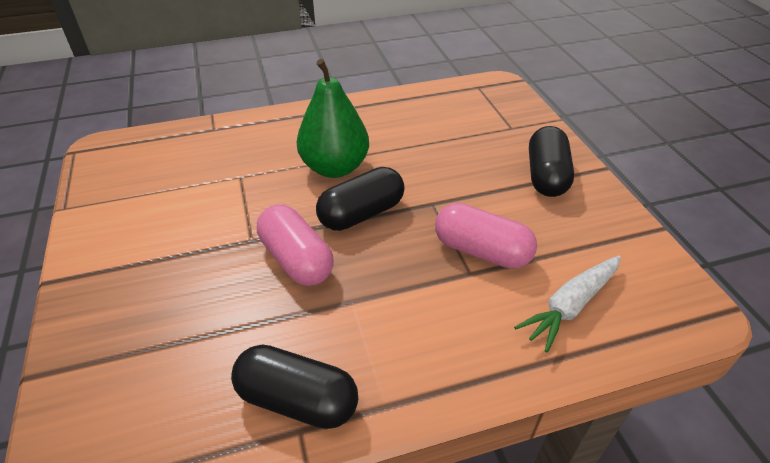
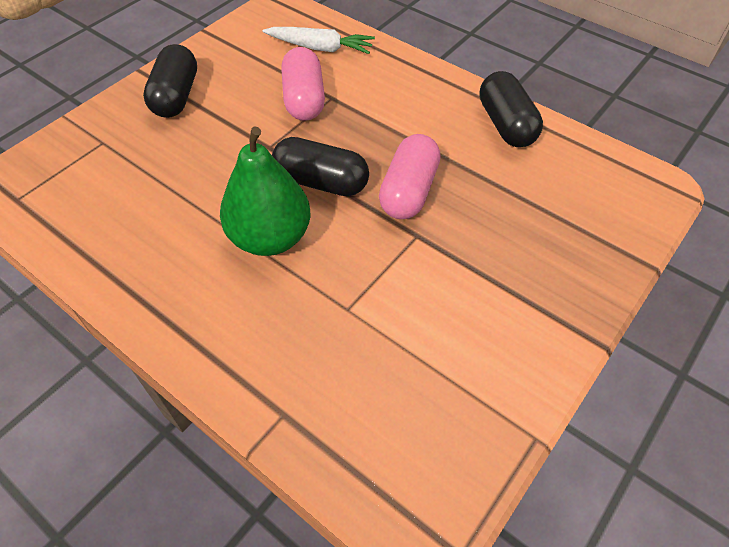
camera: 125 degrees left, 10 degrees up
black capsule [529,126,574,197] -> black capsule turned 60 degrees counterclockwise [143,44,197,118]

